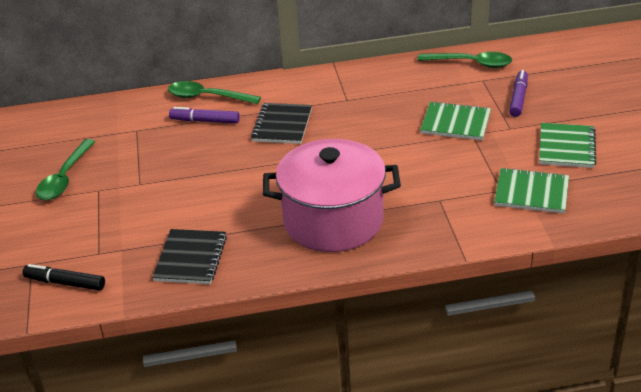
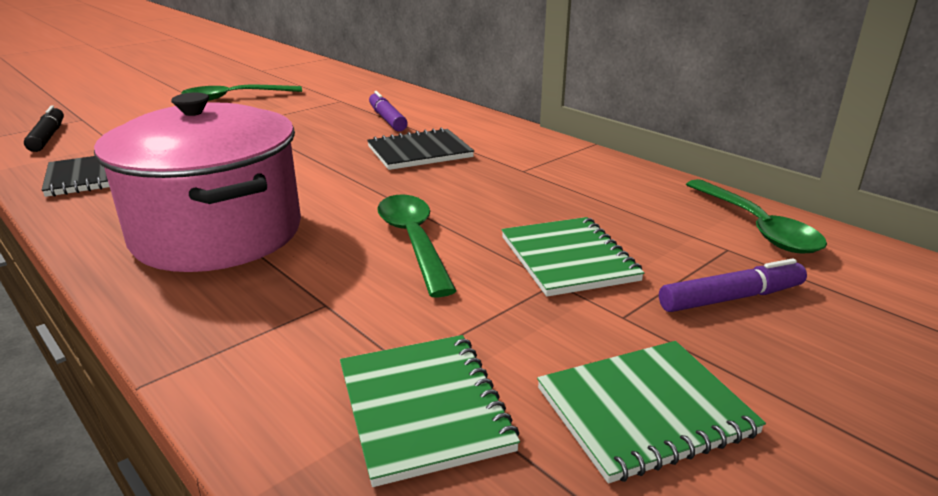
camera: 55 degrees right, 10 degrees down
green spoon [168,81,261,104] -> green spoon moved to [377,194,457,297]

